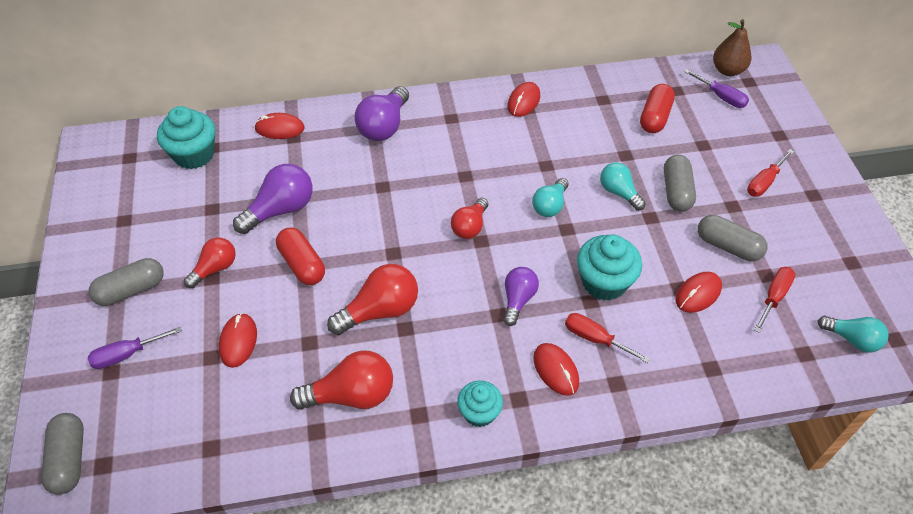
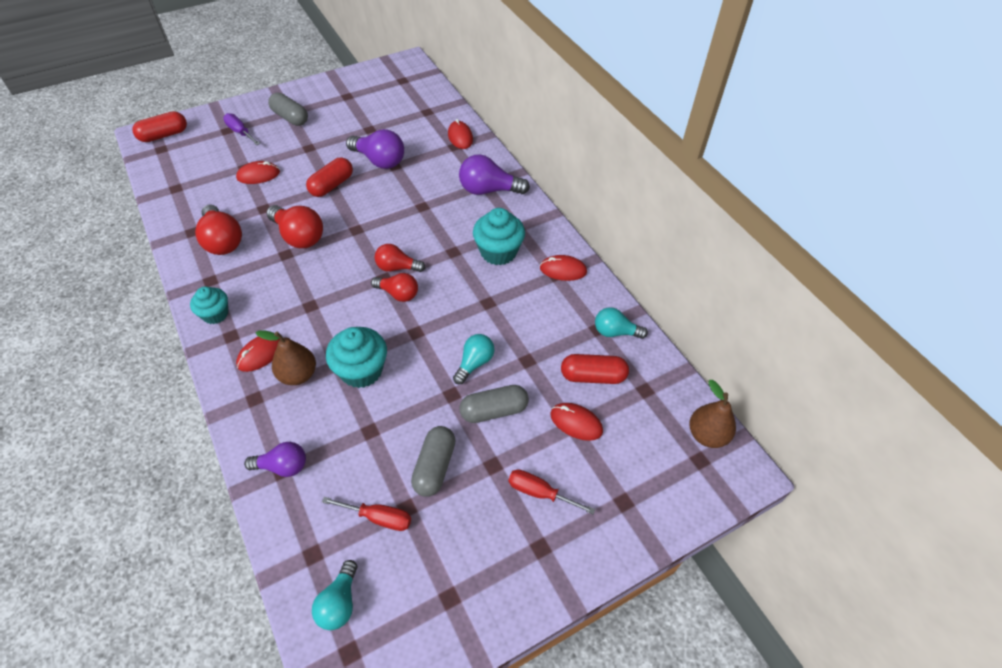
camera: 70 degrees right, 0 degrees up
grey capsule [41,413,84,495] -> red capsule [133,111,187,142]
turquoise cupcake [157,106,215,169] -> turquoise cupcake moved to [473,208,525,265]
red light bulb [184,237,236,288] -> red light bulb moved to [371,273,418,302]
purple light bulb [503,267,539,326] -> purple light bulb moved to [244,442,306,477]
turquoise light bulb [532,178,569,217] -> turquoise light bulb moved to [595,307,648,339]
red screwdriver [565,313,650,363] -> brown pear [256,330,316,385]
red mouse [676,272,722,313] -> red mouse moved to [550,403,603,441]
purple screwdriver [684,69,749,108] -> none

